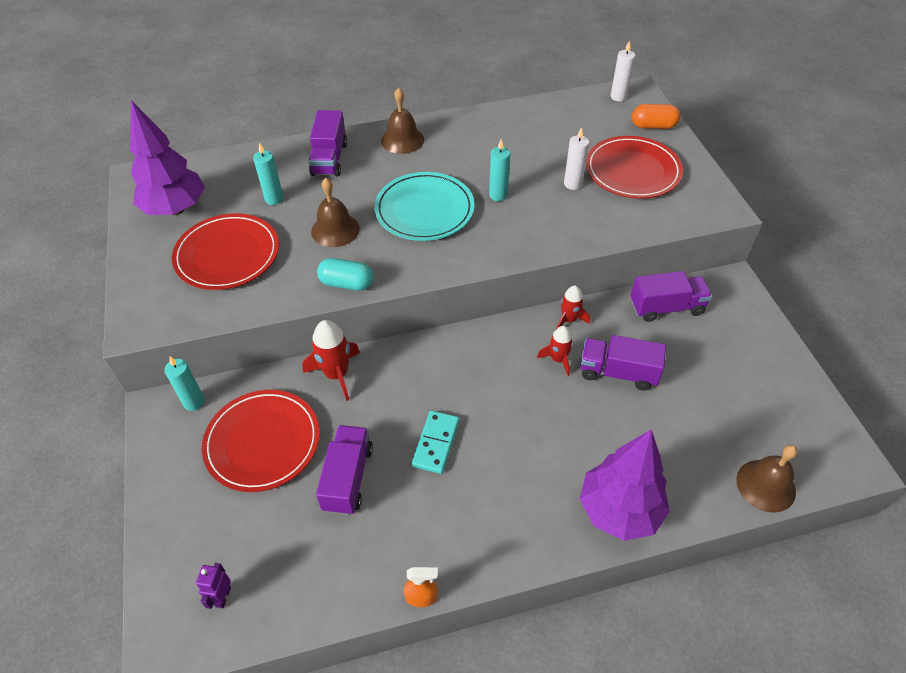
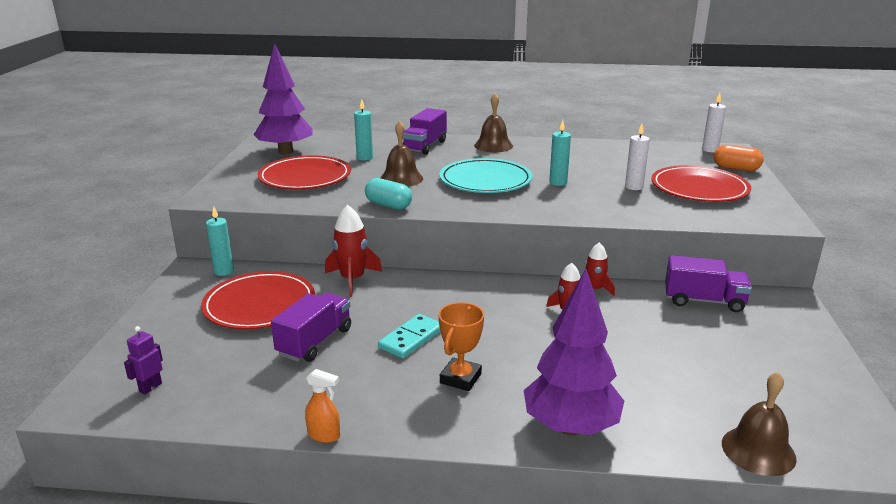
camera: 20 degrees right, 25 degrees down
purple truck [580,335,666,391] -> none
none -> orange trophy [438,302,484,391]

